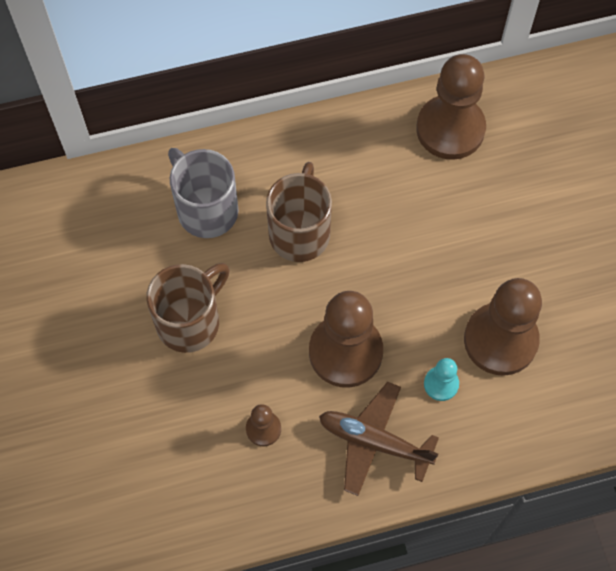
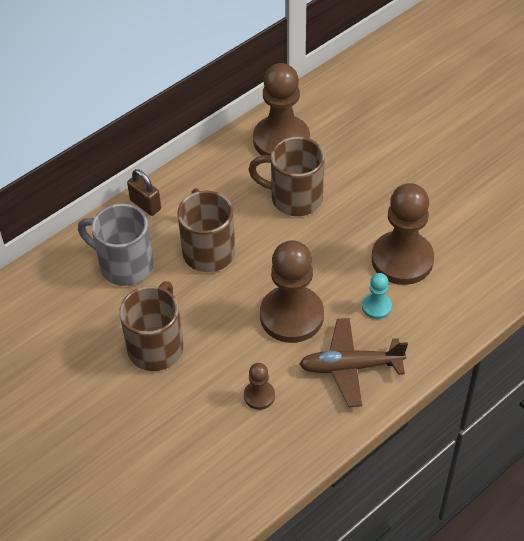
camera: 25 degrees left, 15 degrees down
none -> brown padlock [127,169,161,216]
none -> brown mug [248,137,325,216]

